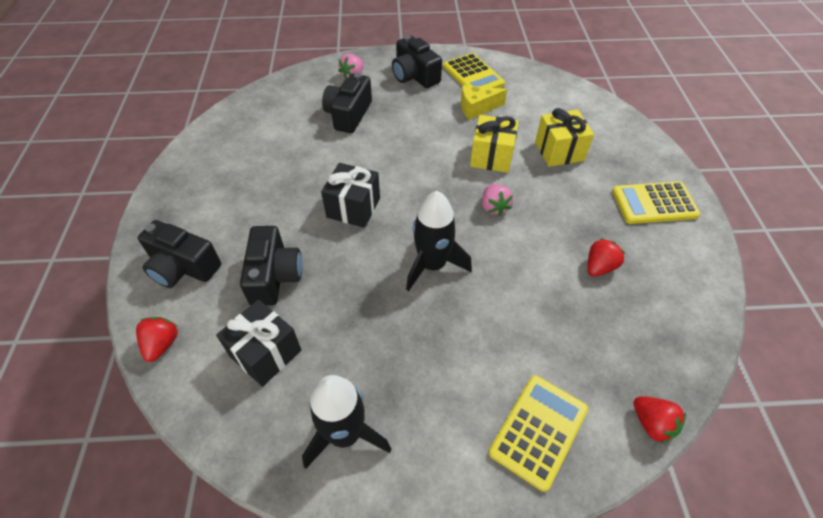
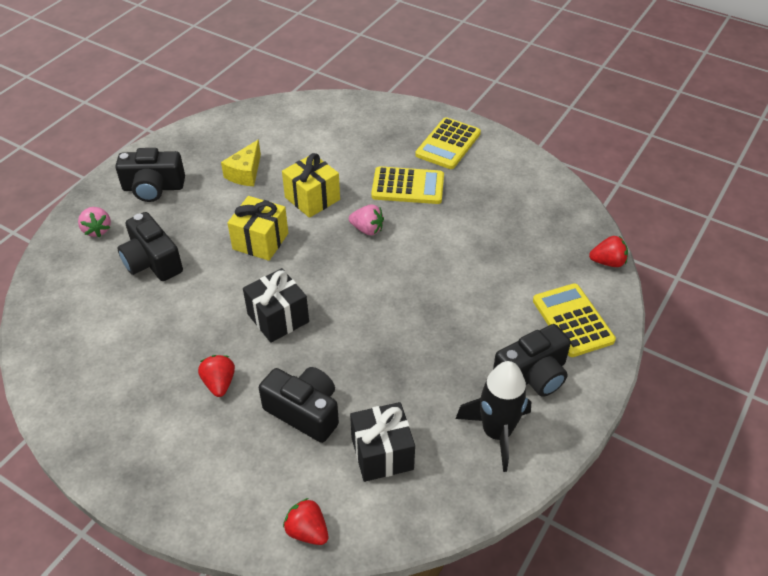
camera: 55 degrees left, 5 degrees down
black camera [138,220,221,288] -> black camera moved to [493,324,571,397]
black rocket [406,191,472,291] -> none
yellow calculator [443,53,505,88] -> yellow calculator moved to [371,166,444,204]
yellow gift [535,108,594,167] -> yellow gift moved to [227,196,288,261]
red strawberry [588,238,625,277] -> red strawberry moved to [198,355,235,397]

